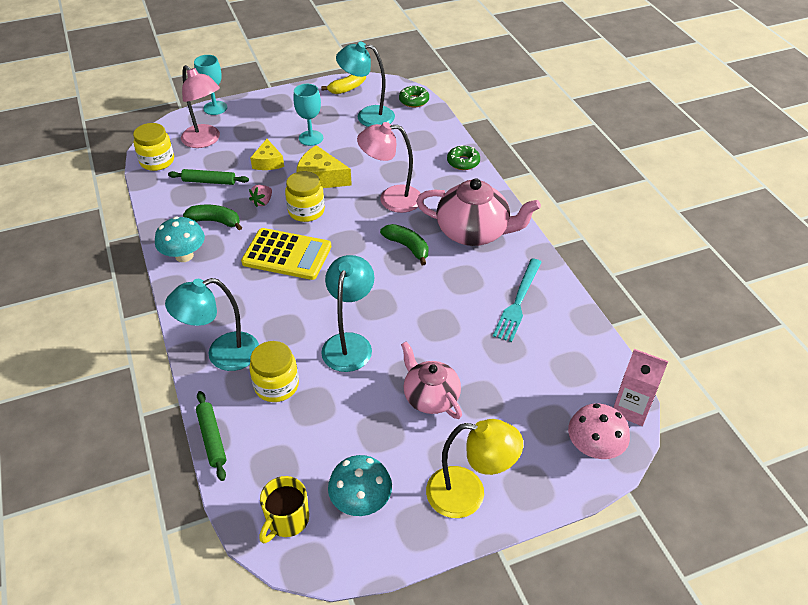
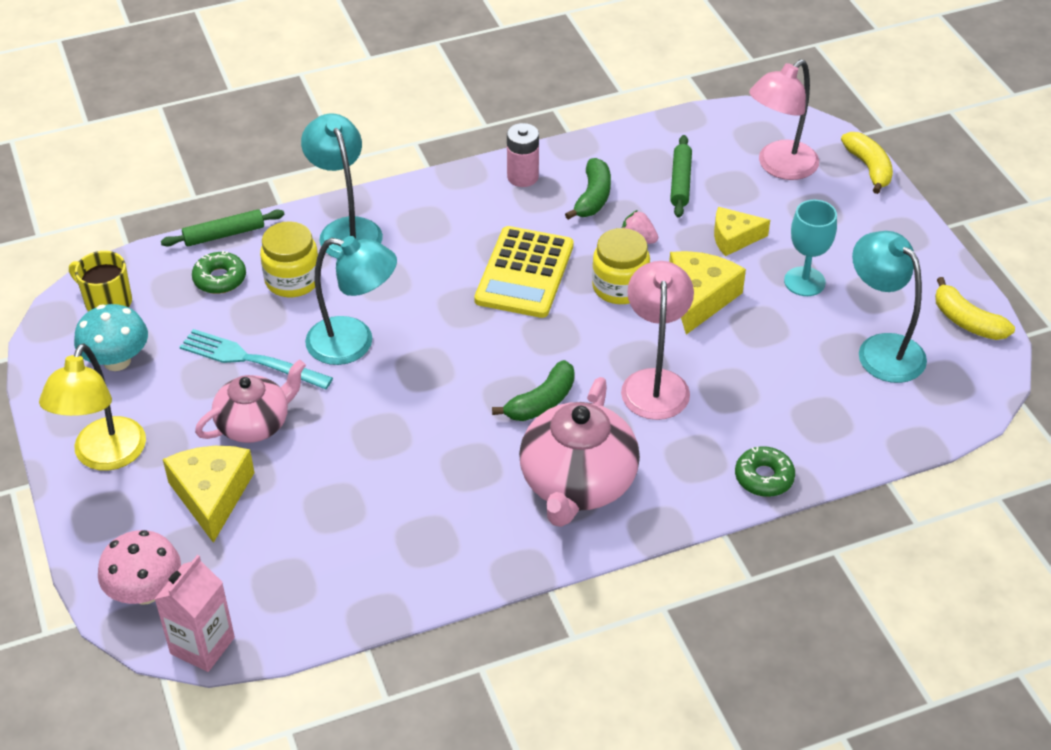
camera: 90 degrees right, 0 degrees up
yellow jar [133,123,174,171] -> none
turquoise mushroom [155,216,205,262] -> pink battery [507,123,539,187]
turquoise goblet [194,55,227,115] -> yellow banana [841,132,893,194]
turquoise lamp [336,41,395,127] -> turquoise lamp turned 45 degrees counterclockwise [852,231,927,383]
green donut [399,86,429,107] -> green donut moved to [192,251,246,294]
turquoise fork [493,258,542,342] -> turquoise fork moved to [180,329,333,389]
none -> yellow cheese [163,446,254,543]

